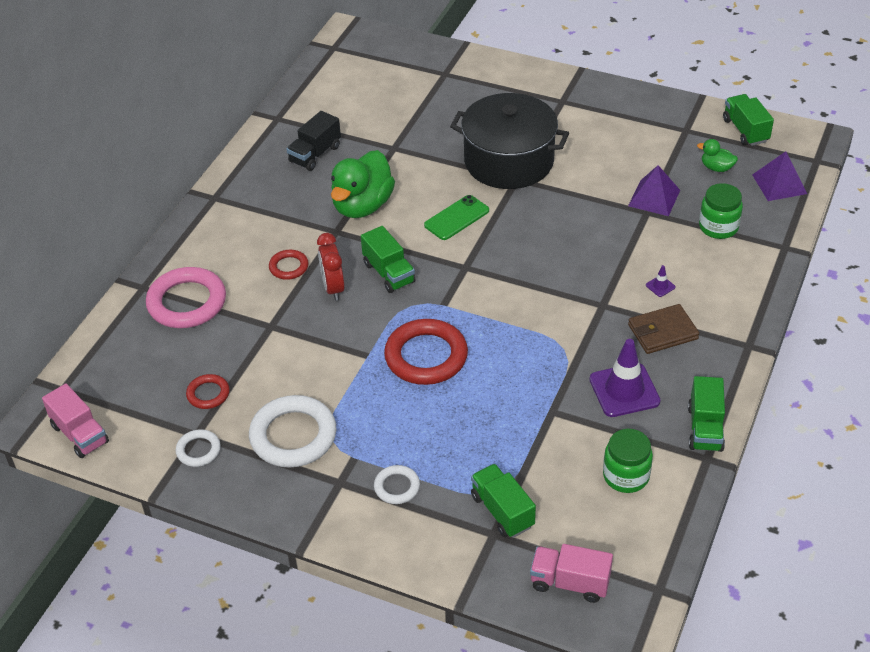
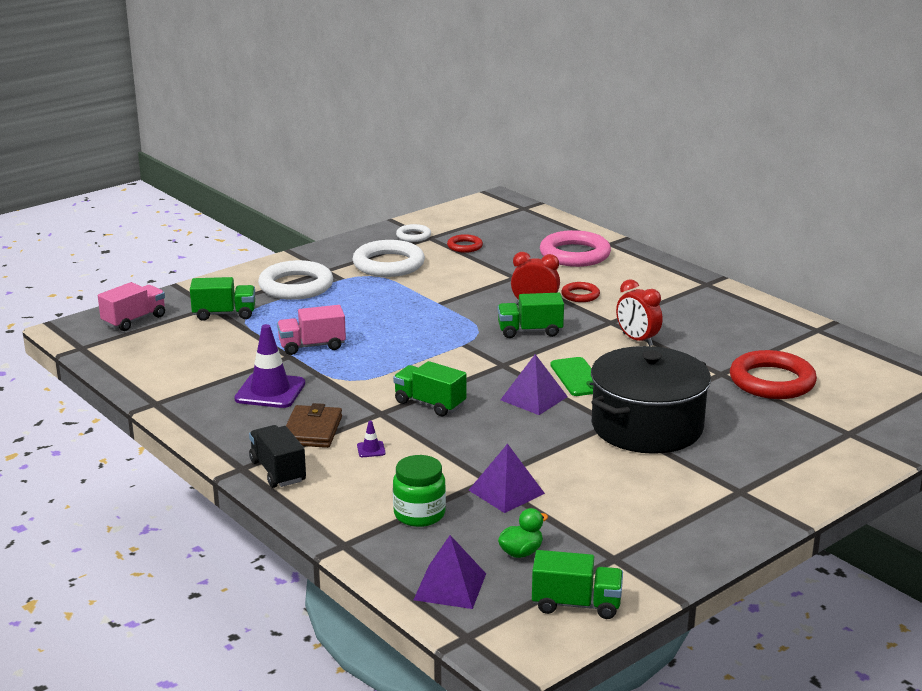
camera: 115 degrees right, 20 degrees down
pink truck [42,383,109,458] -> pink truck moved to [277,305,346,355]
black truck [286,111,341,171] -> black truck moved to [249,425,306,488]
green duck [331,150,395,218] -> red clock [616,279,662,346]
white ring [374,465,420,504] -> white ring [258,260,333,300], size x1.96
red ring [384,319,468,385] -> red ring moved to [730,350,817,399]
green jar [603,429,653,493] -> none
green truck [688,376,725,452] -> green truck moved to [393,361,467,416]
none -> purple pyramid [501,354,568,415]

